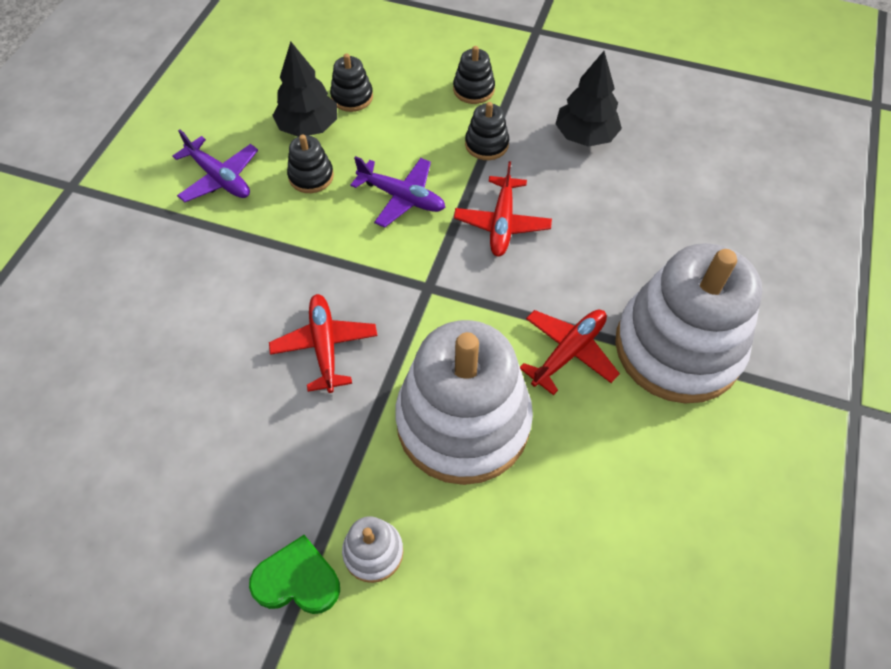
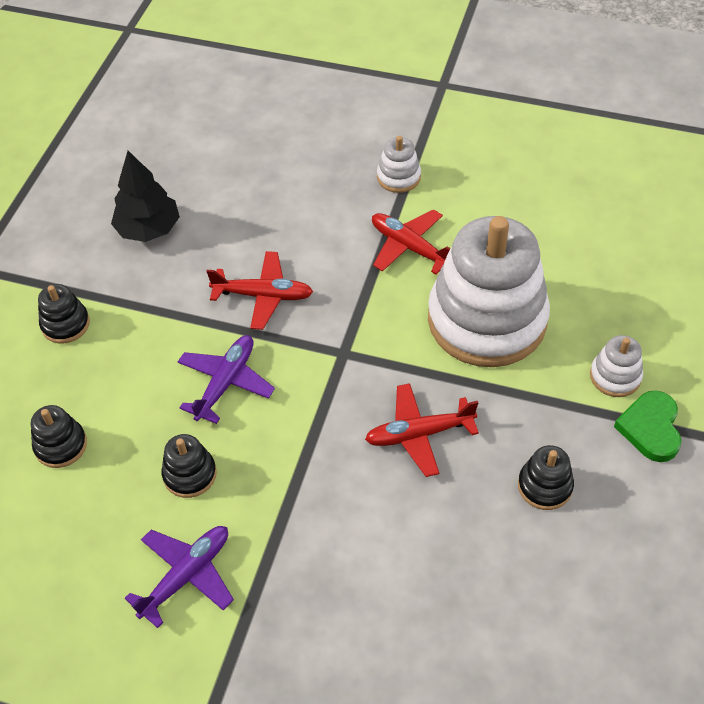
camera: 90 degrees left, 5 degrees down
black tree [272,41,337,137] -> none
black stacking toy [465,102,509,160] -> black stacking toy moved to [518,445,574,510]
white stacking toy [615,243,762,403] -> white stacking toy [377,136,421,193], size x0.41

